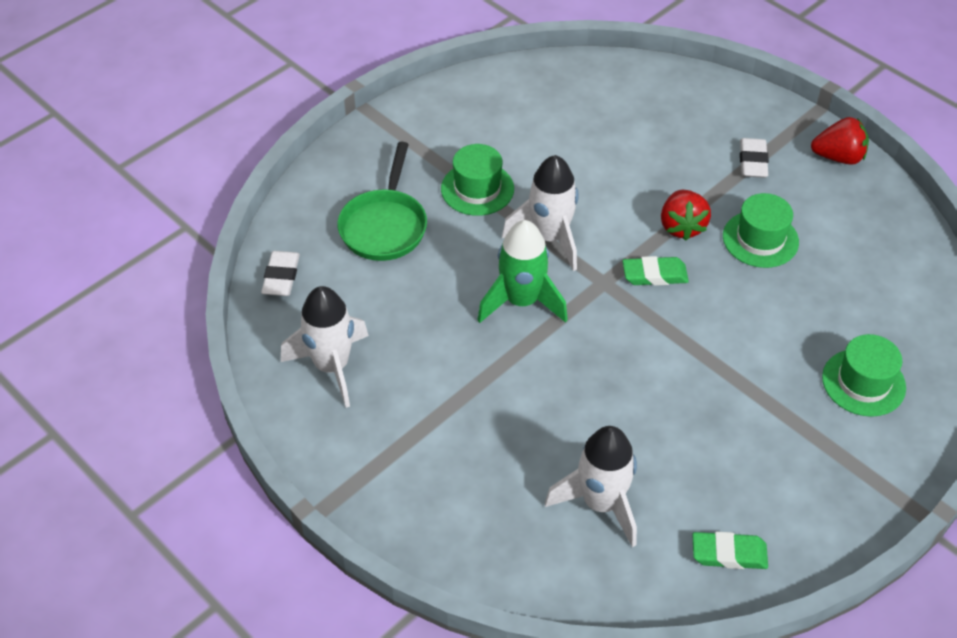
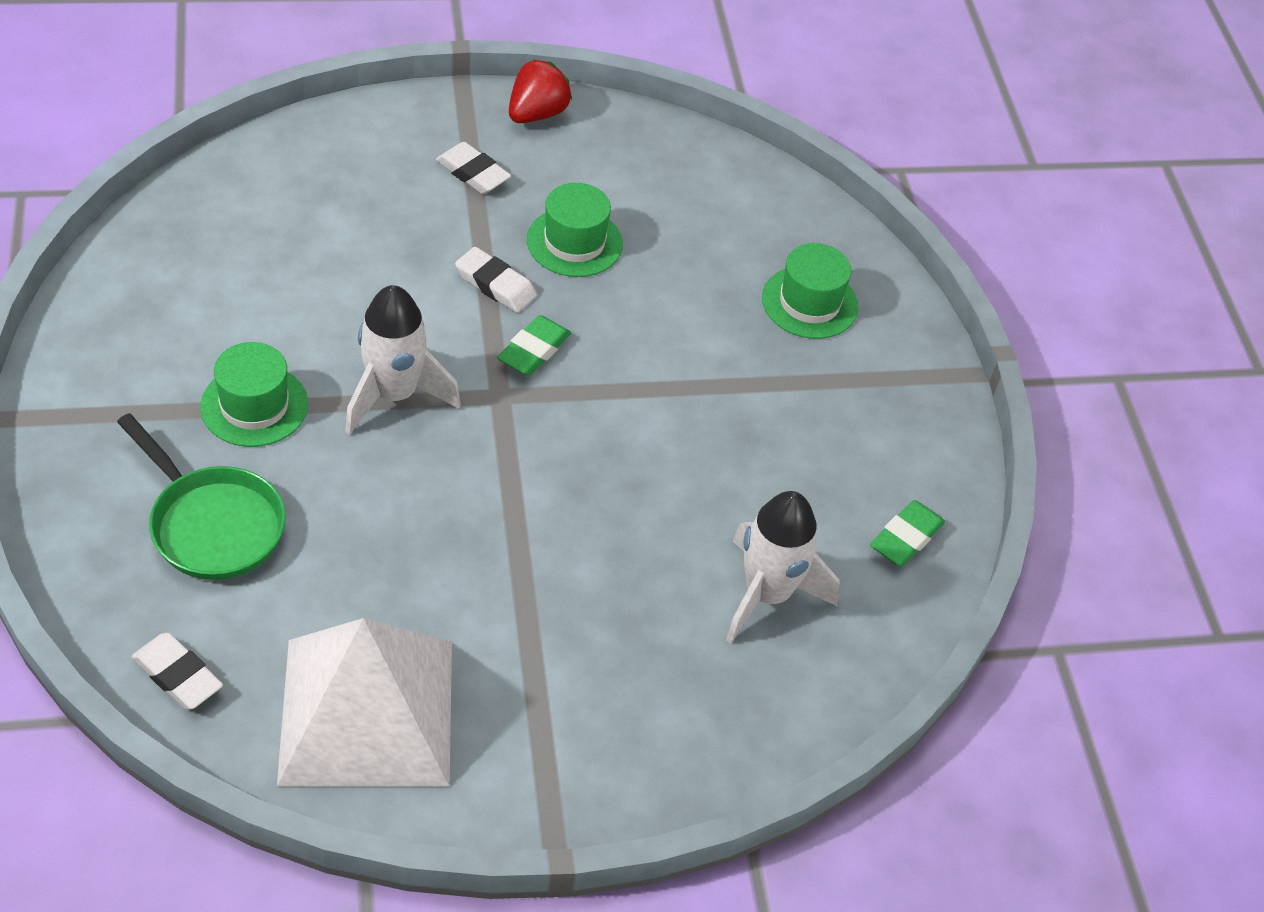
camera: 60 degrees left, 0 degrees up
white rocket [281,286,369,408] -> white pyramid [277,618,452,787]
green rocket [477,220,568,323] -> none
red strawberry [661,190,711,241] -> white eraser [455,247,537,313]

